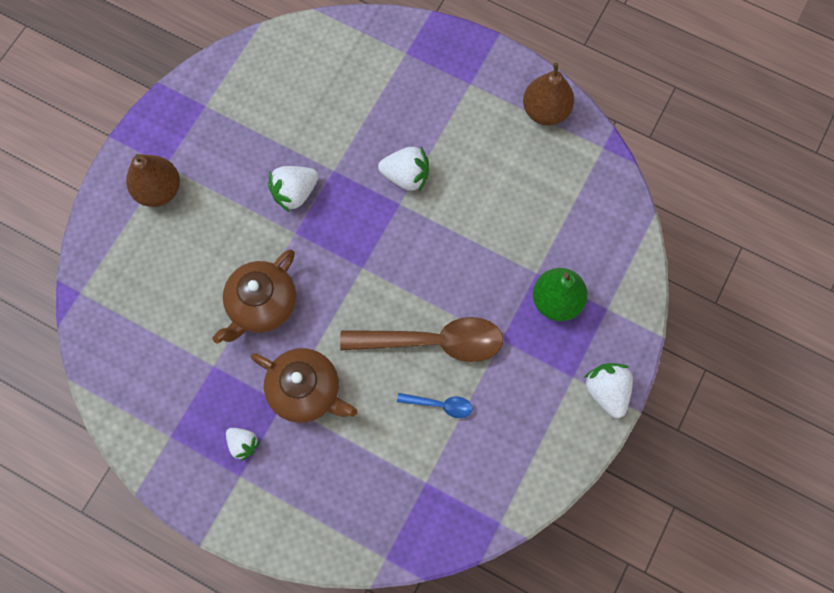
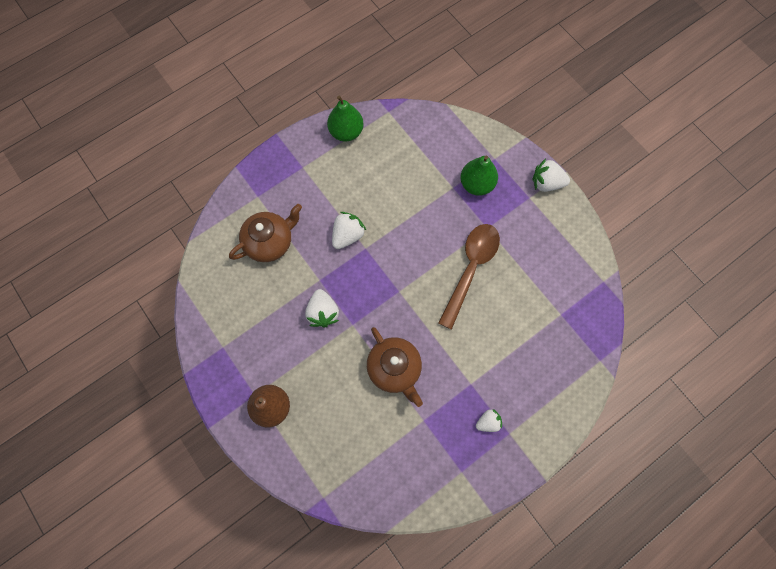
camera: 65 degrees left, 0 degrees up
brown teapot [251,348,357,423] -> brown teapot moved to [229,204,302,262]
blue spoon [397,393,473,418] -> none
brown pear [523,63,574,126] -> green pear [327,96,364,142]

